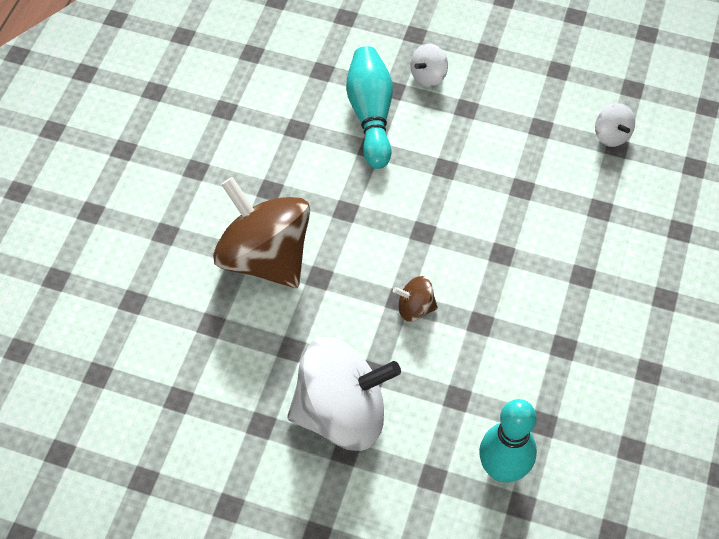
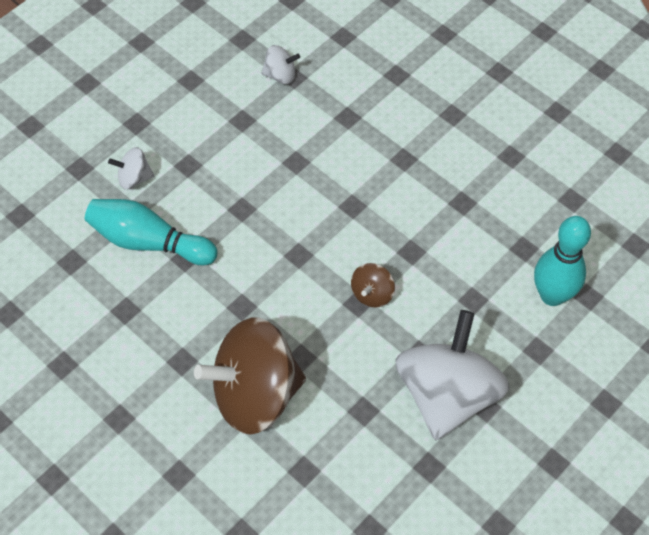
camera: 65 degrees left, 0 degrees up
white spinning top [410,44,448,87] -> white spinning top turned 105 degrees clockwise [108,147,154,189]

